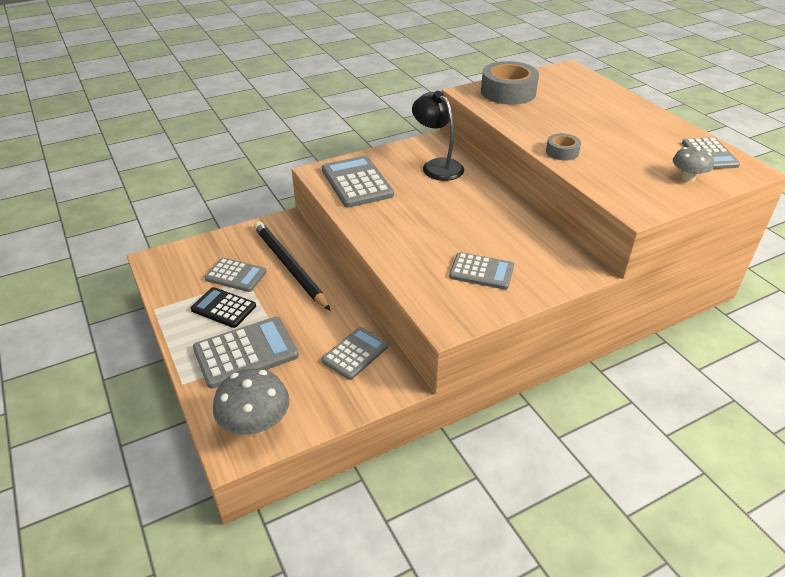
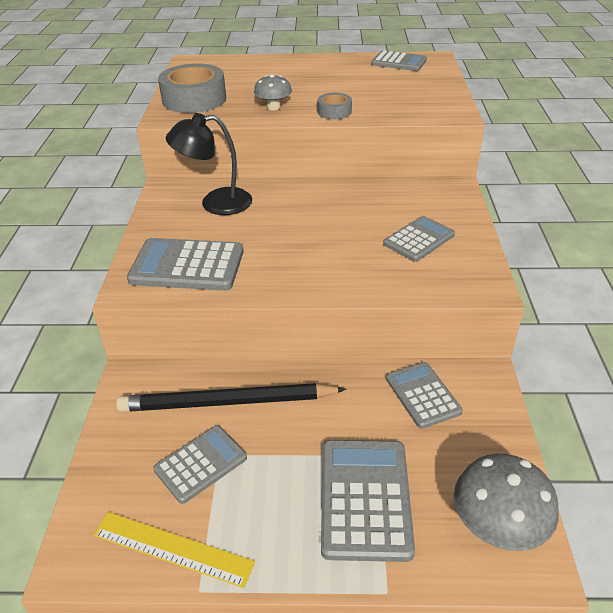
camera: 60 degrees left, 0 degrees up
black calculator [191,287,256,328] -> none
grey mushroom [673,146,714,182] -> grey mushroom moved to [254,74,292,110]
none -> yellow ruler [93,512,255,588]

